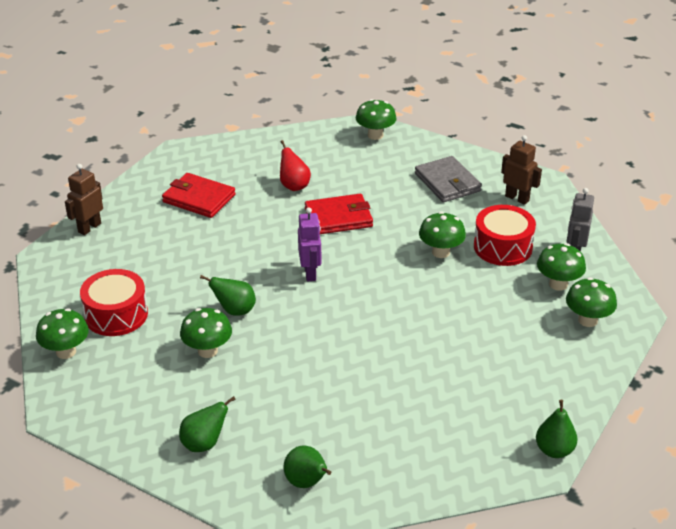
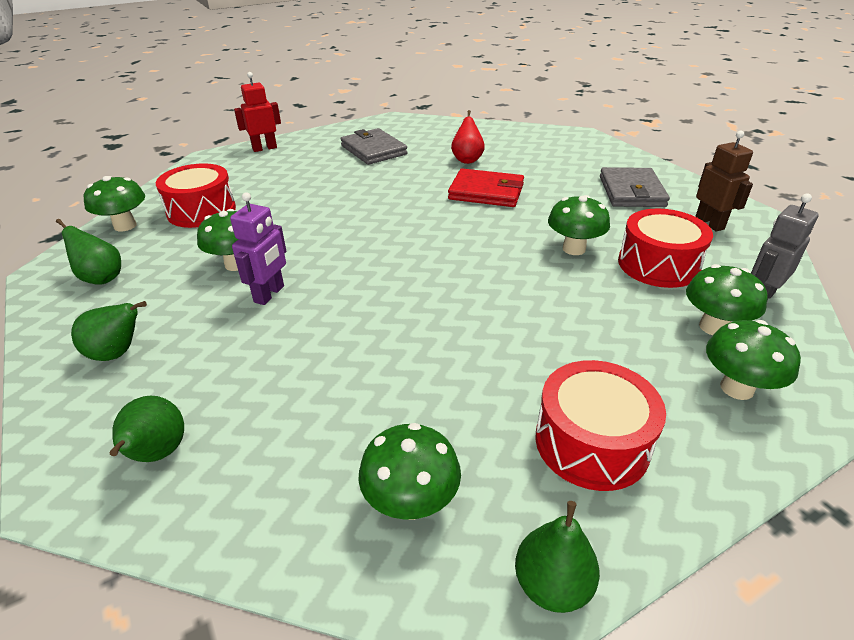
camera: 30 degrees right, 0 degrees up
brown robot [65,164,103,235] -> red robot [234,72,281,152]
red wallet [162,173,236,218] -> grey wallet [341,128,408,165]
green pear [200,275,256,316] -> green pear moved to [56,219,121,285]
purple robot [298,207,321,281] -> purple robot moved to [230,192,286,305]
green mushroom [356,99,397,140] -> green mushroom moved to [358,423,461,520]
none -> red drum [535,360,666,491]

